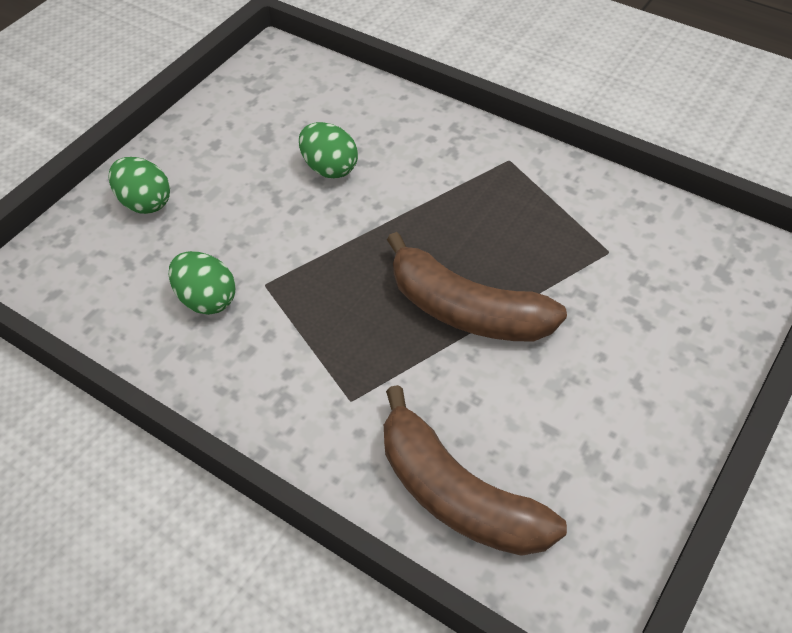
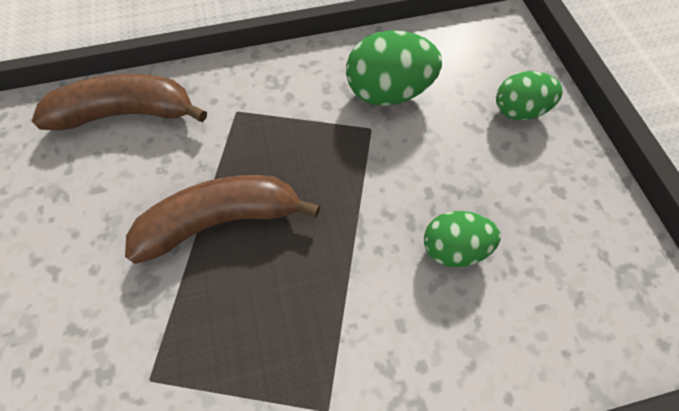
camera: 130 degrees right, 10 degrees up
green egg [169,251,236,315] -> green egg [346,30,442,106], size x1.51

